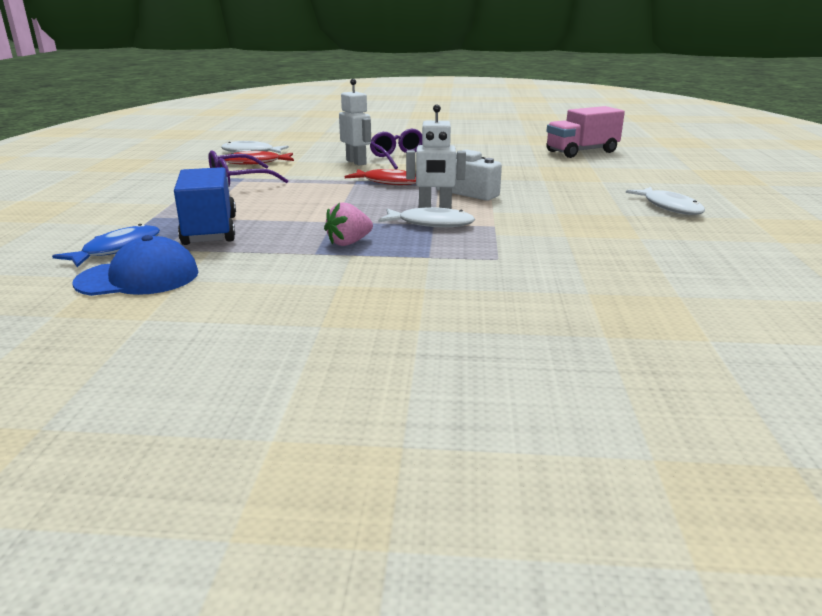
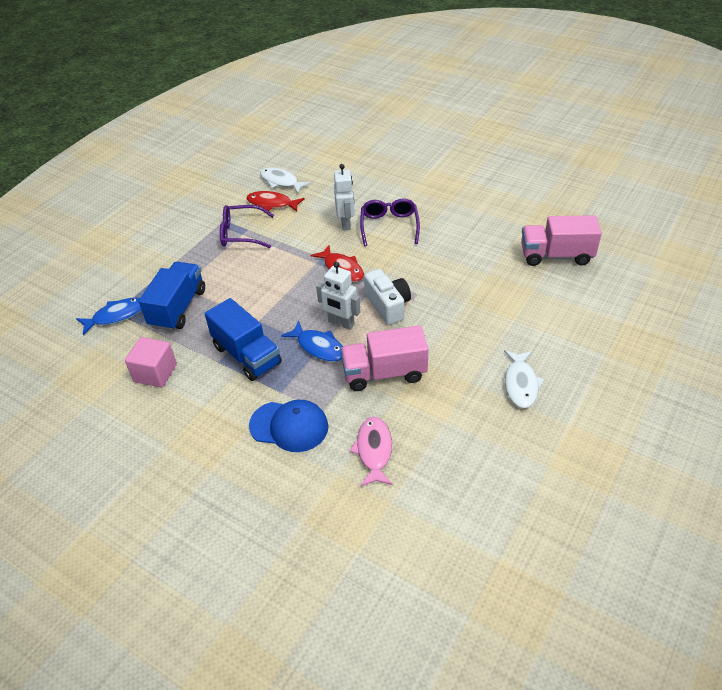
camera: 30 degrees right, 20 degrees up
blue cap [72,235,198,296] -> blue cap moved to [249,400,328,452]
pink strawberry [324,203,373,246] -> blue truck [205,298,282,381]
white fish [378,207,475,227] -> blue fish [281,321,343,362]
none -> pink cube [125,337,177,387]
none -> pink truck [341,325,429,391]
none -> pink fish [350,417,393,487]

